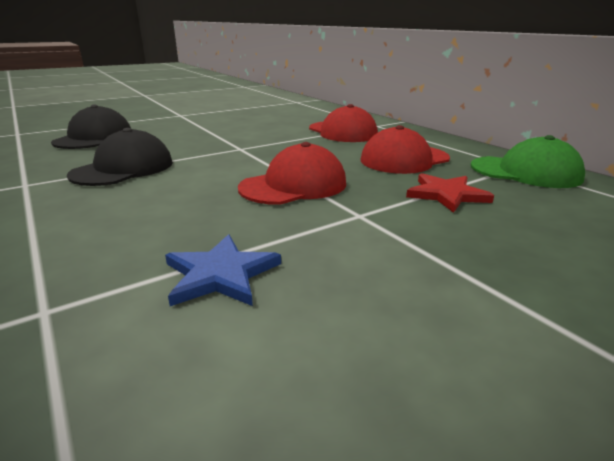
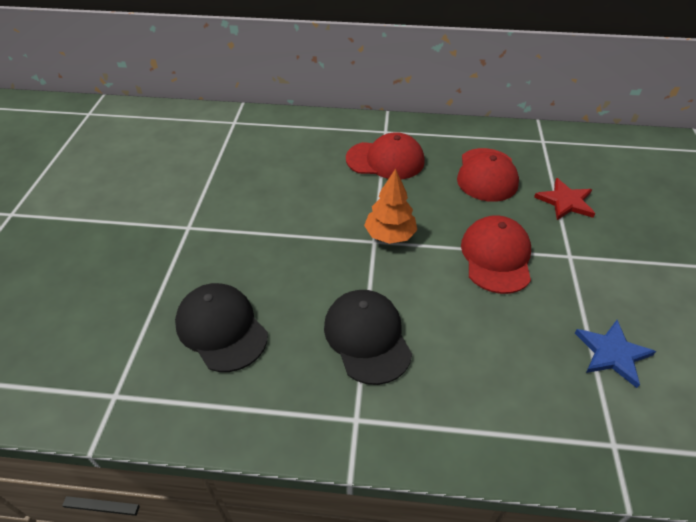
camera: 50 degrees left, 20 degrees up
green cap [471,135,585,188] -> none
none -> orange tree [364,168,417,244]

